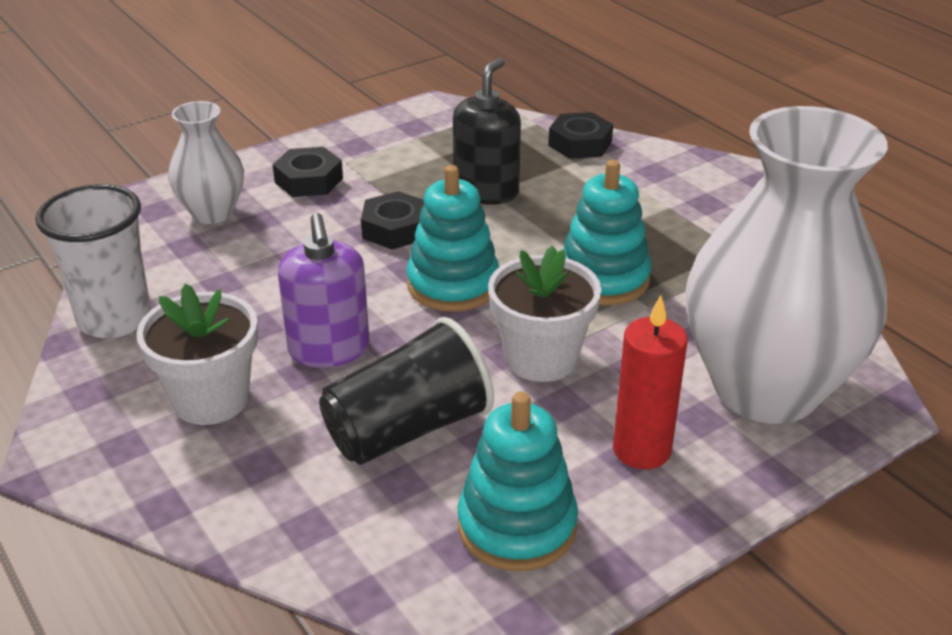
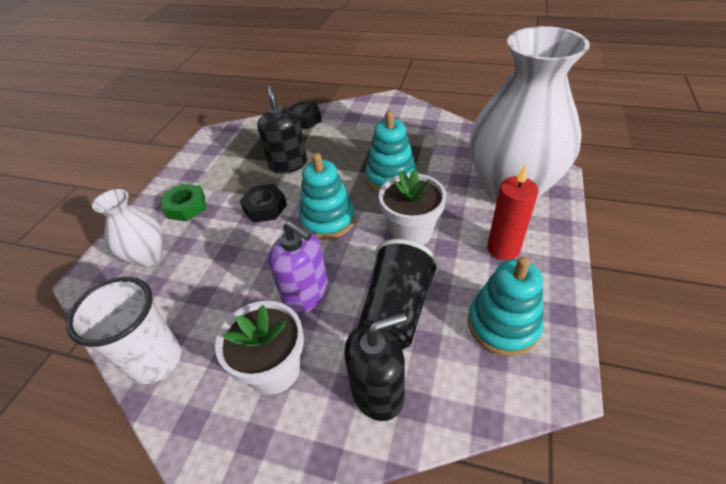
camera: 35 degrees left, 10 degrees up
black nut [272,147,343,197] -> green nut [162,184,206,221]
none -> black soap dispenser [344,312,407,421]

